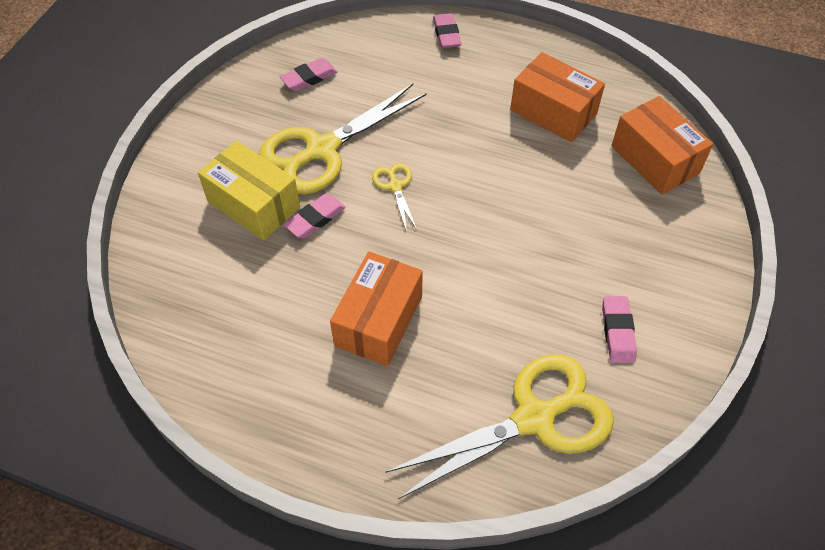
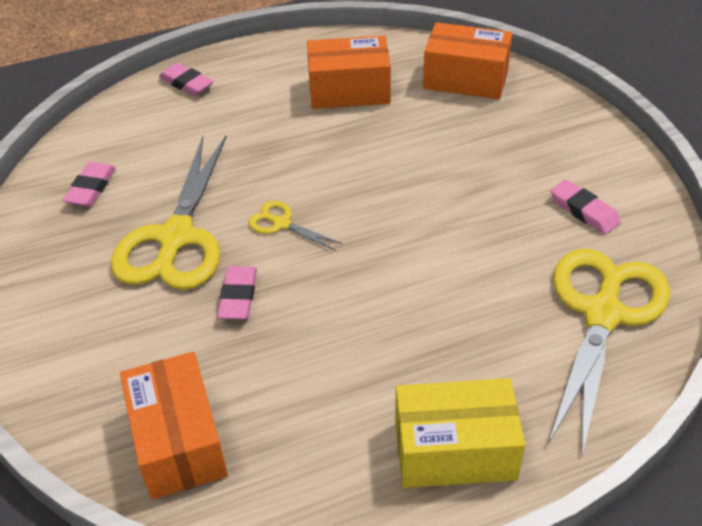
camera: 40 degrees left, 10 degrees down
yellow box [198,141,300,241] -> yellow box moved to [395,378,525,488]
orange box [330,251,423,366] -> orange box moved to [120,352,228,500]

